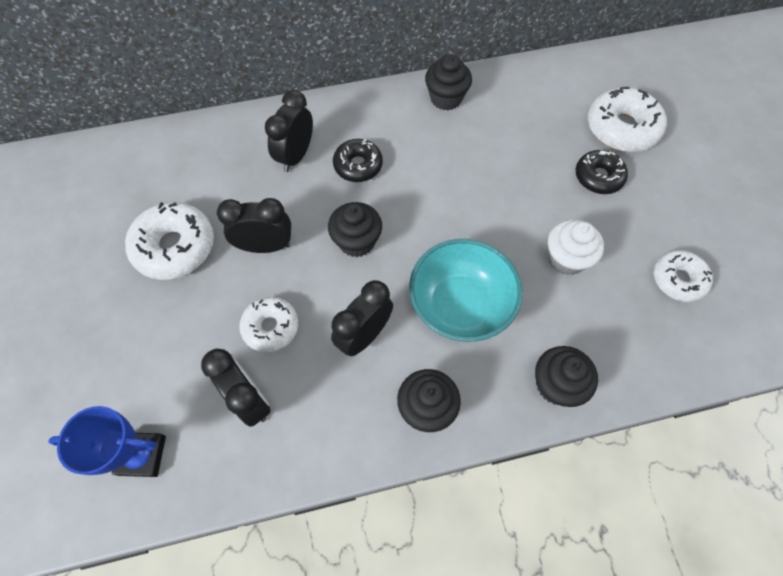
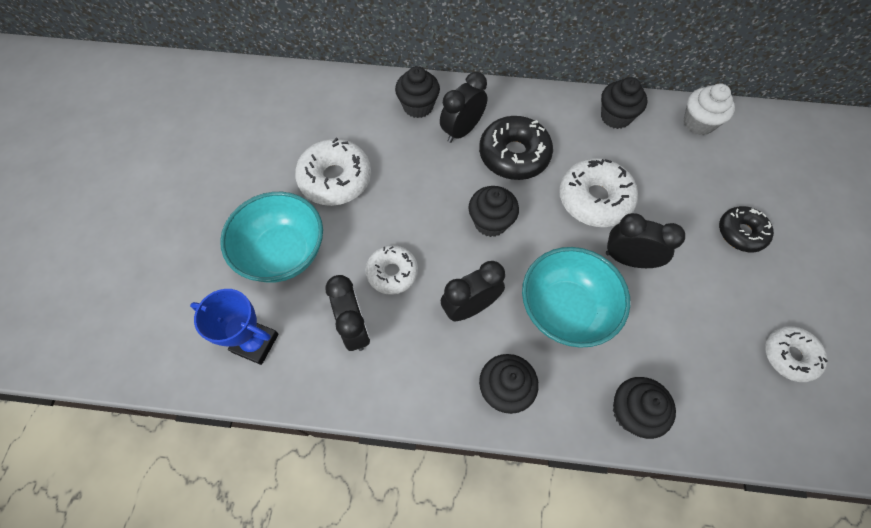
camera: 20 degrees right, 0 degrees up
black clock [217,198,291,253] -> black clock moved to [606,213,685,268]
black donut [333,139,383,182] -> black donut [479,116,553,180], size x1.56
white cupcake [548,219,604,275] -> white cupcake moved to [683,84,735,135]
white donut [588,87,667,152] -> white donut moved to [559,158,638,227]
none -> turquoise bowl [220,192,323,283]
none -> black cupcake [395,66,440,118]

